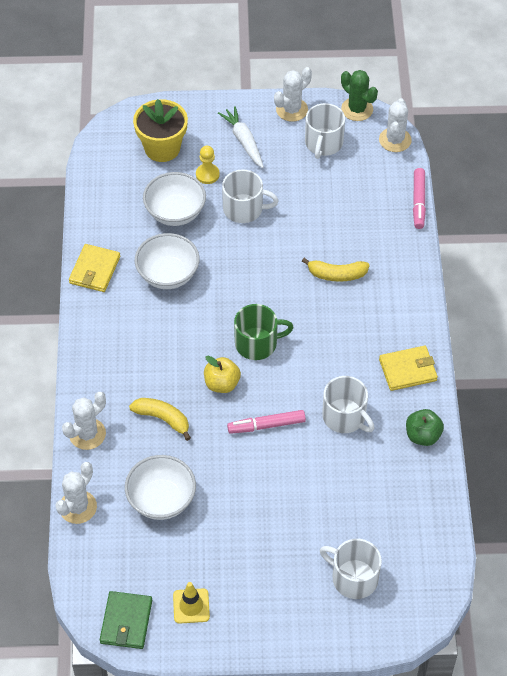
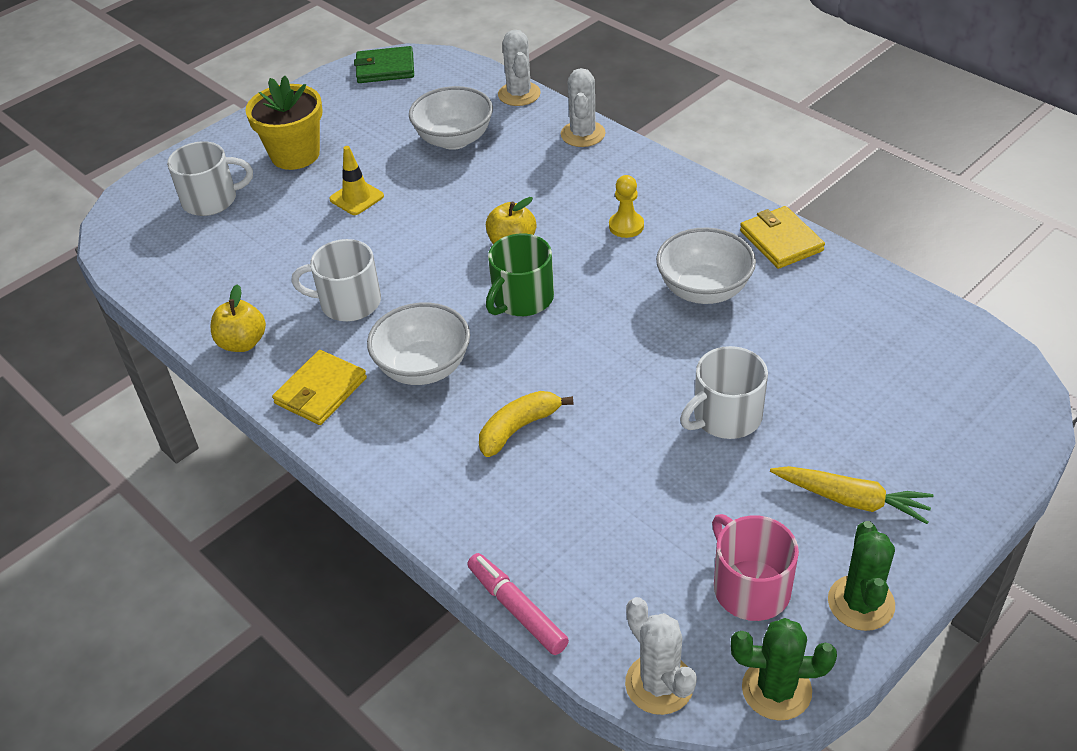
camera: 140 degrees right, 10 degrees down
green wallet [100,591,152,649] -> green wallet turned 60 degrees counterclockwise [354,46,414,83]
yellow banana [129,398,191,441] -> none
yellow flower pot [133,99,188,162] -> yellow flower pot moved to [245,76,323,170]
white bowl [143,172,206,226] -> white bowl moved to [367,302,470,385]
yellow traffic cone [173,582,210,624] -> yellow traffic cone moved to [329,146,384,215]
yellow pawn [196,146,220,184] -> yellow pawn moved to [609,175,644,238]
white carrot [218,106,264,168] -> yellow carrot [770,466,934,524]
pink marker [227,410,306,434] -> none
white cactus [274,67,312,122] -> green cactus [828,521,895,631]
white mug [305,103,345,159] -> pink mug [712,514,799,621]
green apple [406,409,444,446] -> yellow apple [211,284,266,352]

